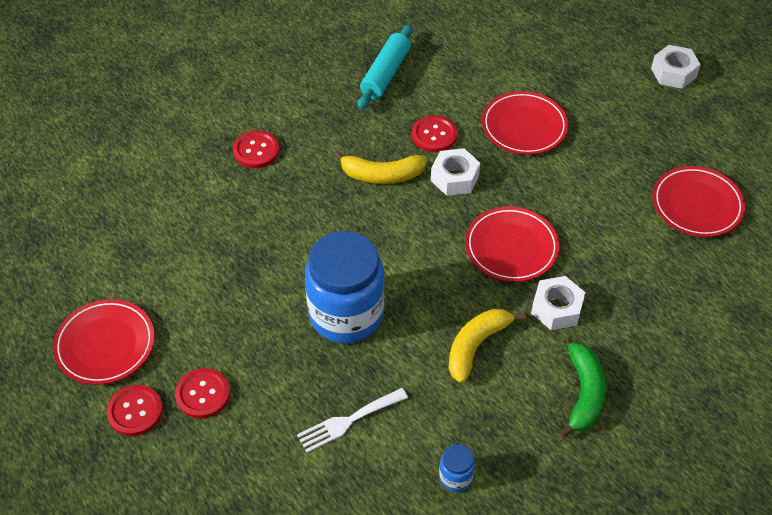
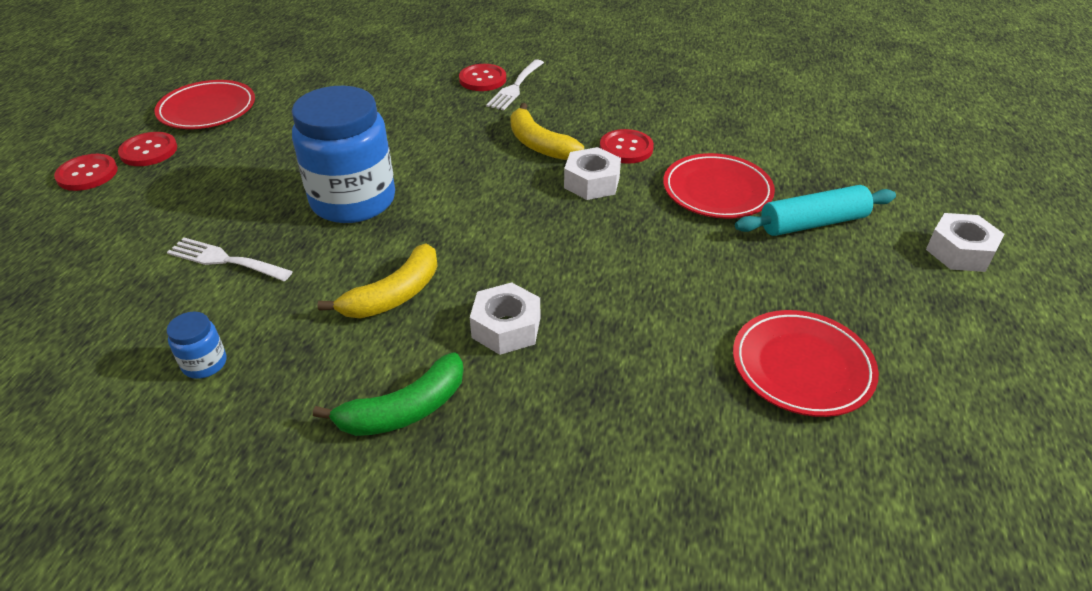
camera: 50 degrees right, 10 degrees down
red button [175,368,230,419] -> red button moved to [54,154,118,191]
turquoise rolling pin [358,24,413,110] -> turquoise rolling pin moved to [735,185,896,236]
yellow banana [448,309,526,383] -> yellow banana turned 135 degrees clockwise [317,243,438,318]
red plate [465,206,559,282] -> none
none -> white fork [486,59,544,110]

